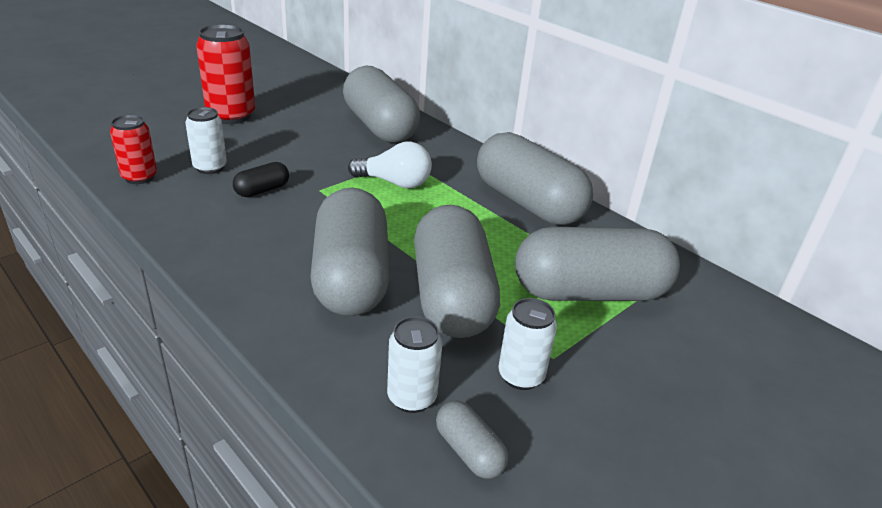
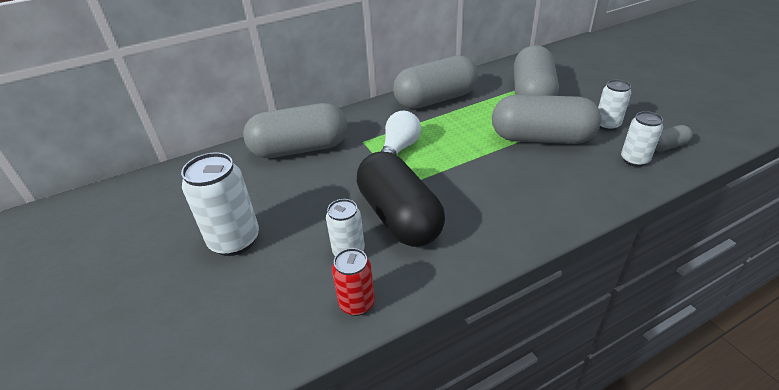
camera: 70 degrees left, 5 degrees up
red can [196,24,255,124] -> white can [181,152,259,256]
black capsule [233,162,289,197] -> black capsule [356,151,445,247], size x2.35
grey capsule [310,188,390,316] -> none

